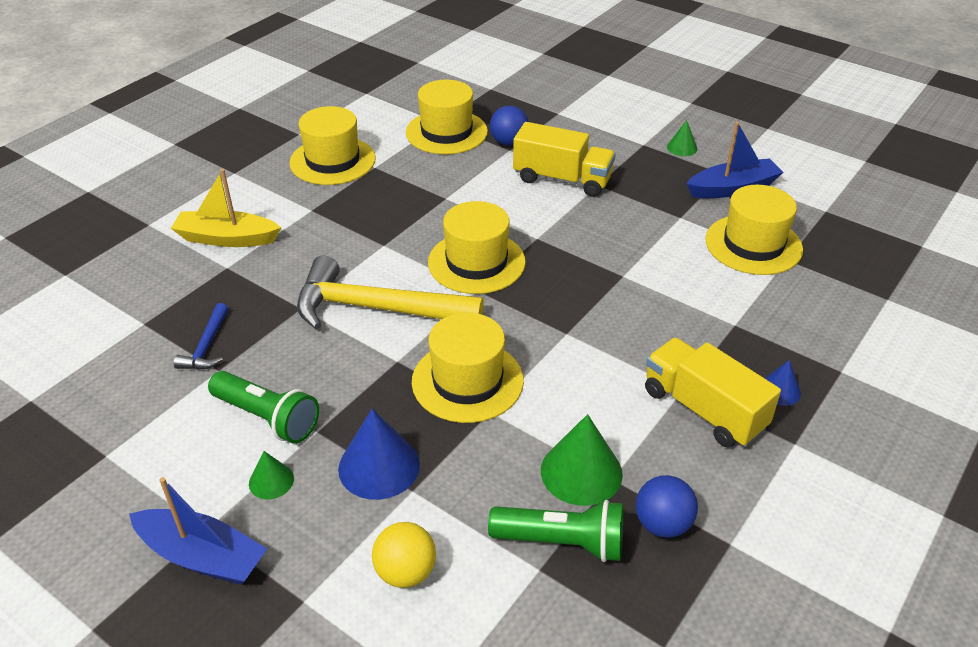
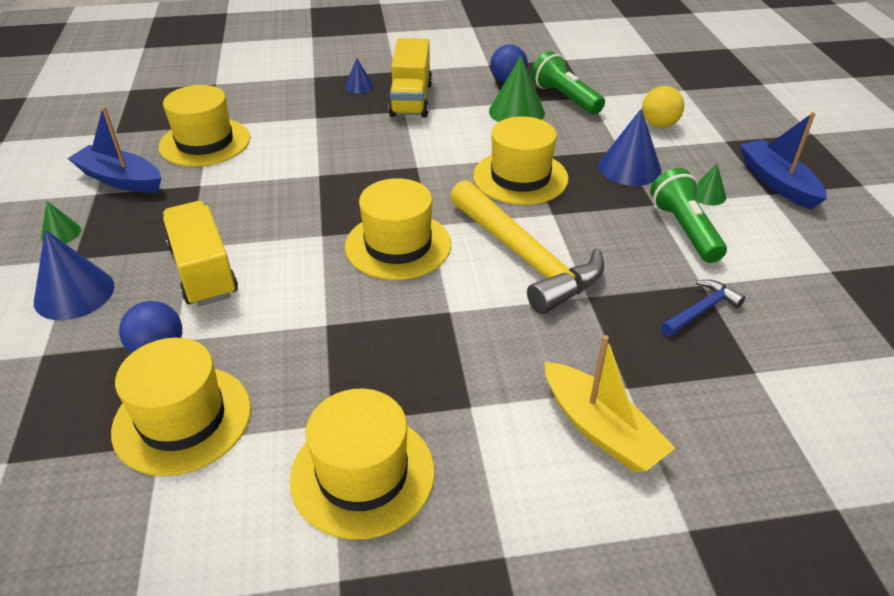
camera: 135 degrees left, 0 degrees up
none -> blue cone [34,230,115,320]

